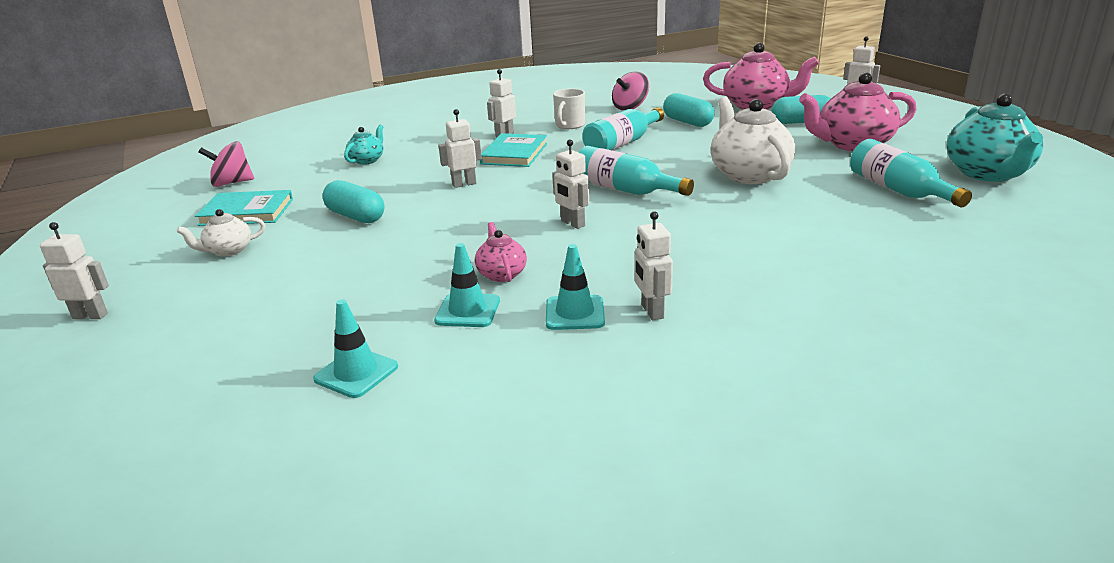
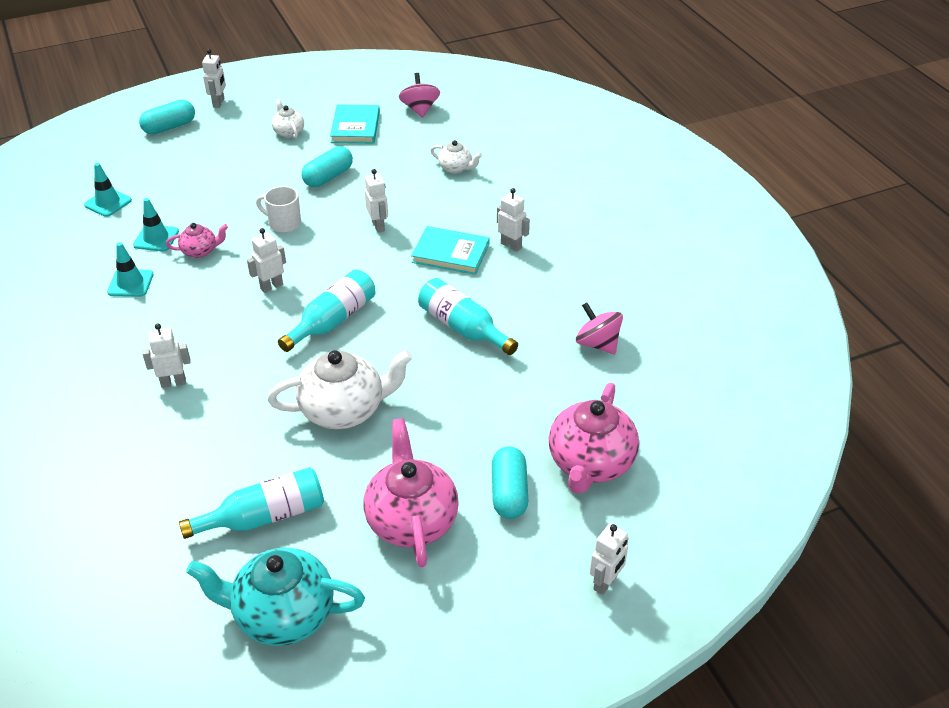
camera: 90 degrees right, 15 degrees up
turquoise teapot [344,125,383,165] -> white teapot [431,140,482,174]
white mug [553,88,585,129] -> white mug moved to [256,186,301,233]
white robot [635,211,673,320] -> white robot moved to [143,324,191,388]
turquoise capsule [663,93,714,127] -> turquoise capsule moved to [139,100,195,135]

